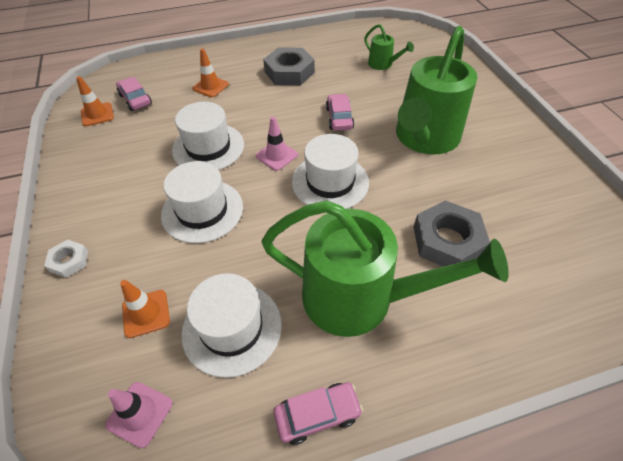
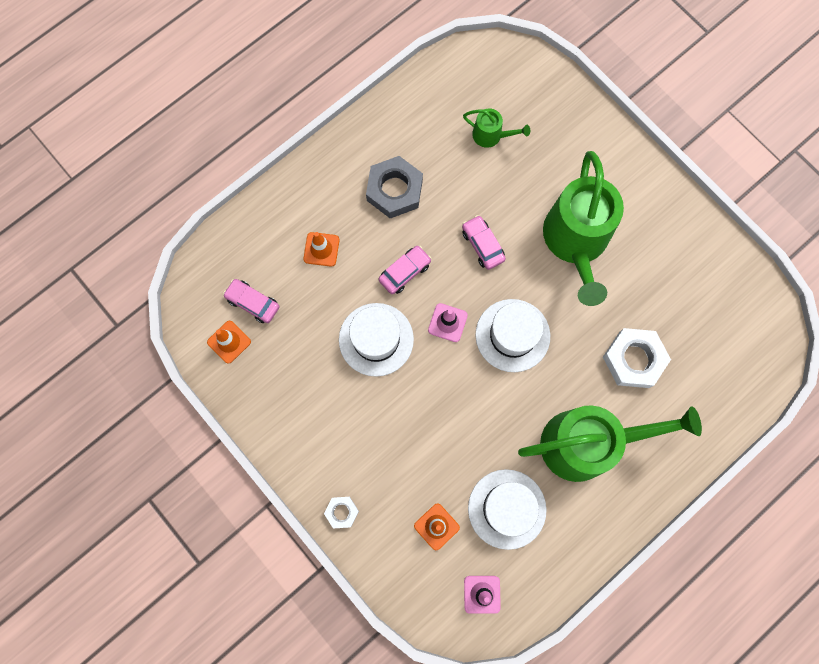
camera: 25 degrees left, 25 degrees up
white hat [161,161,243,243] -> none
pink car [273,382,363,445] -> pink car moved to [379,245,431,294]
grey nut [413,200,490,267] -> white nut [603,328,671,388]

